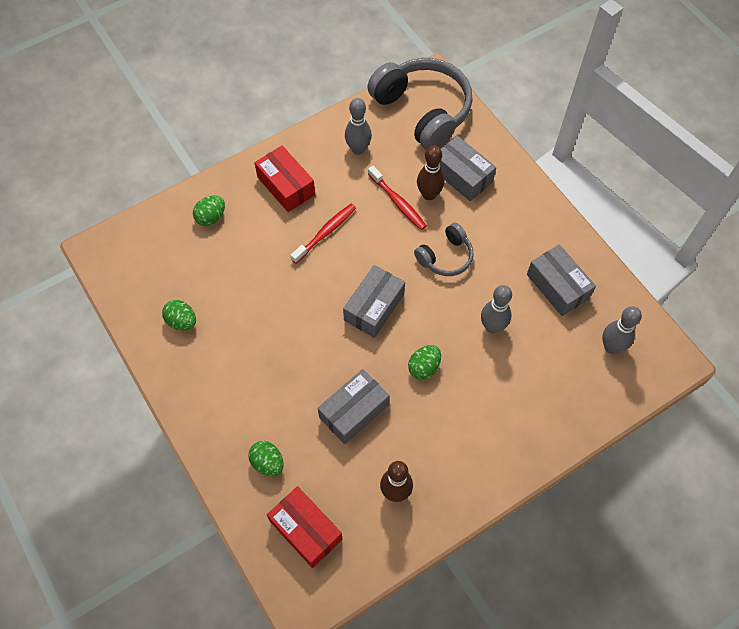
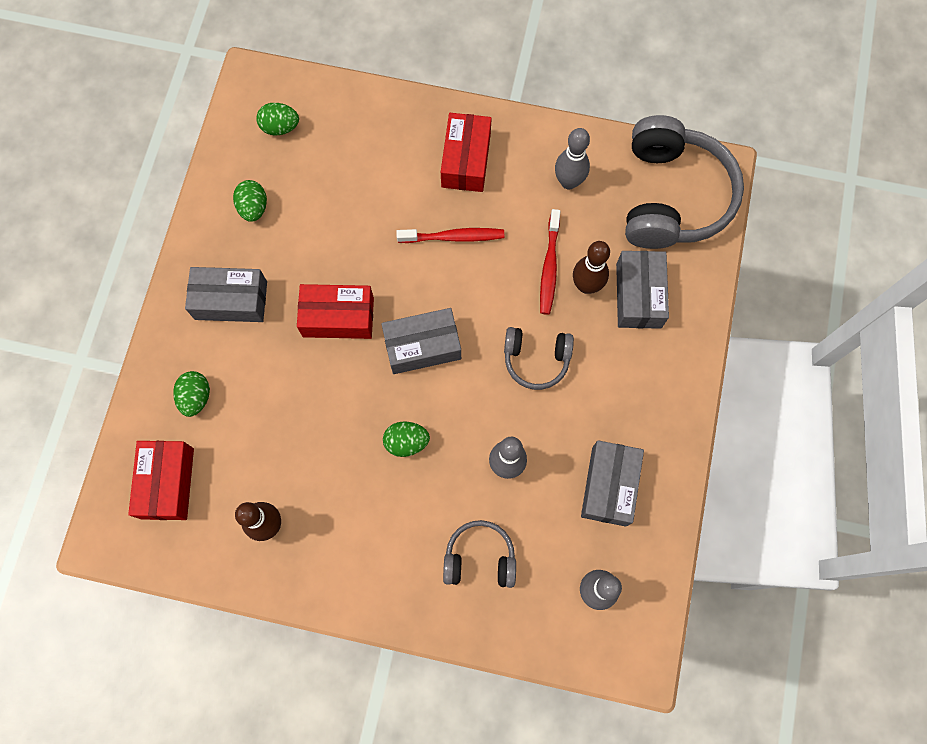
camera: 45 degrees right, 10 degrees up
green egg [193,195,225,226] -> green egg moved to [256,103,299,135]
grey box [318,369,389,444] -> grey box moved to [185,267,267,322]
none -> red box [297,284,374,339]
none -> grey headphones [443,520,516,588]

